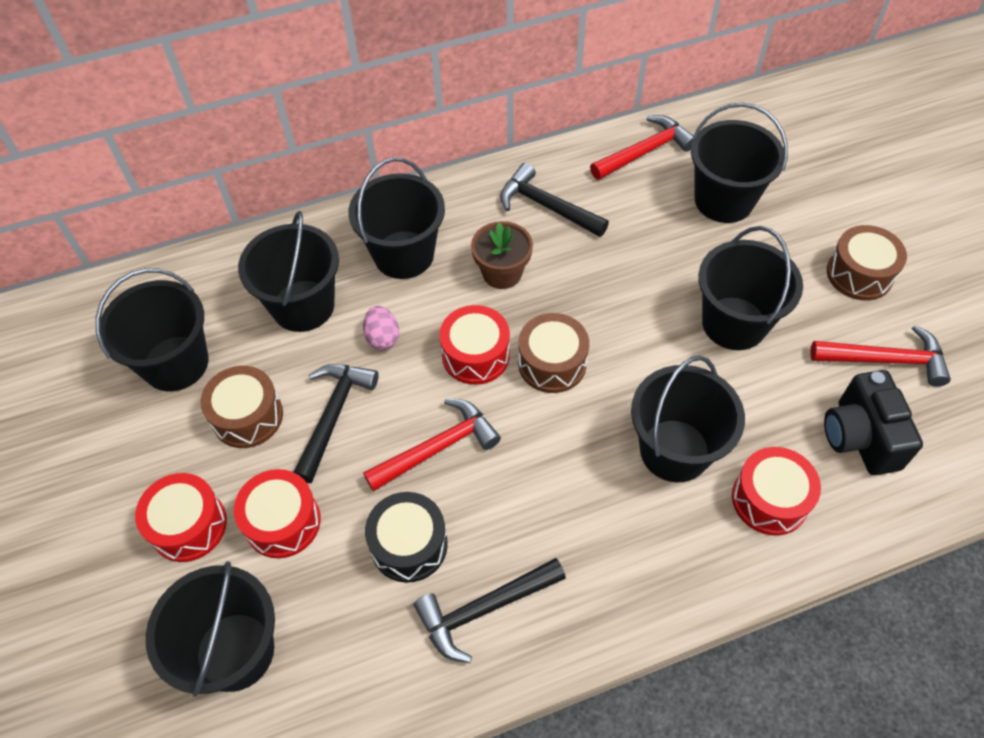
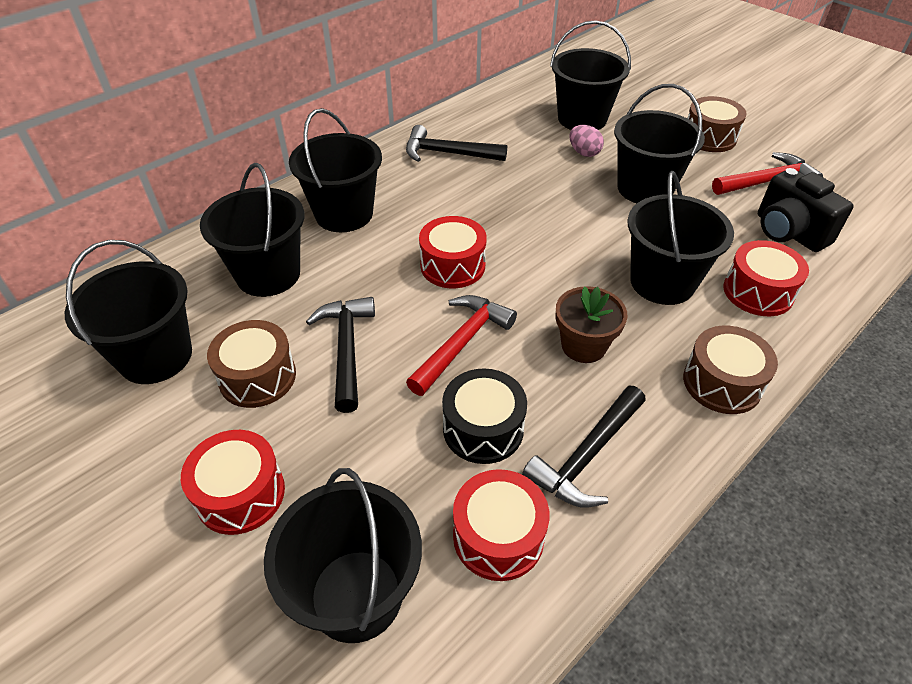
camera: 25 degrees left, 10 degrees down
red drum [234,469,321,558] -> red drum moved to [453,469,550,581]
pink egg [363,306,399,350] -> pink egg moved to [570,125,604,157]
brown flower pot [471,221,533,289] -> brown flower pot moved to [555,286,627,363]
brown drum [518,313,589,393] -> brown drum moved to [683,325,778,414]
red hammer [590,115,693,180] -> none

